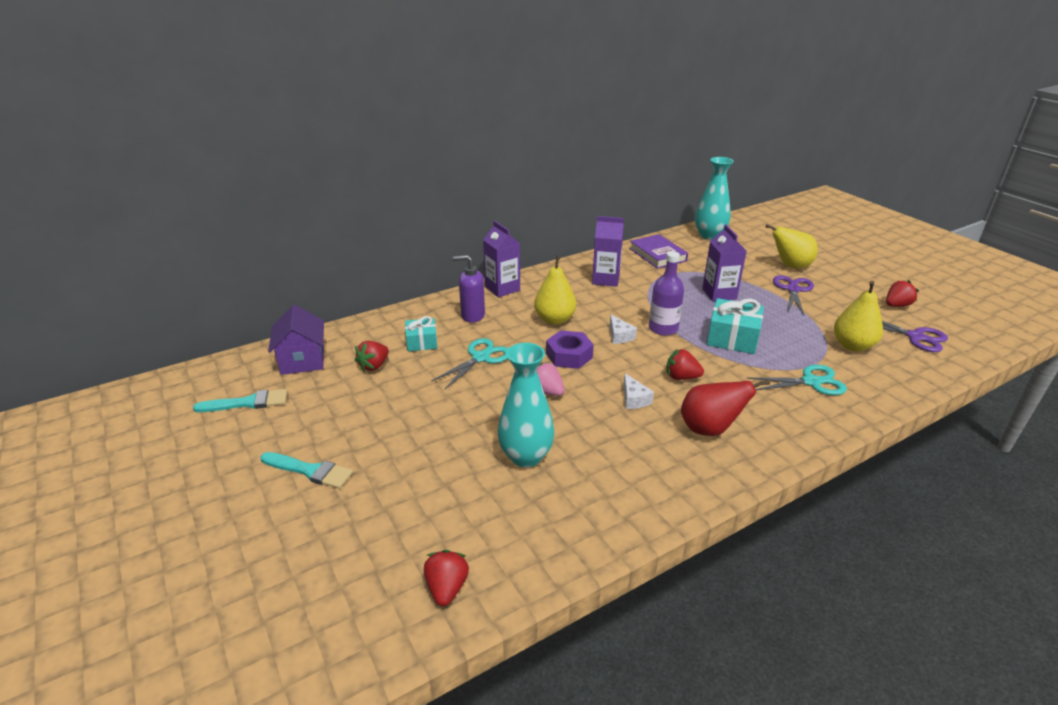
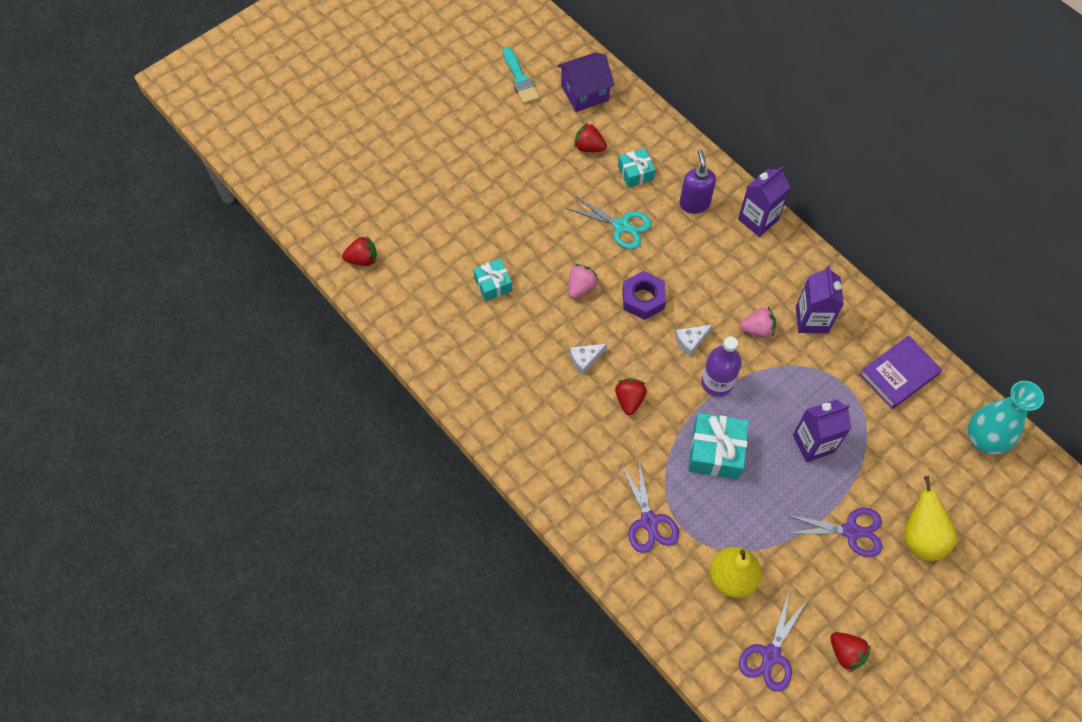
camera: 80 degrees right, 30 degrees up
turquoise brush [260,452,353,489] -> none
turquoise vase [498,343,555,468] -> turquoise gift [473,259,512,301]
yellow pear [534,256,576,325] -> none
red pear [681,379,770,436] -> none
turquoise scissors [747,365,847,395] -> purple scissors [621,461,679,553]
none -> pink strawberry [739,307,776,338]

